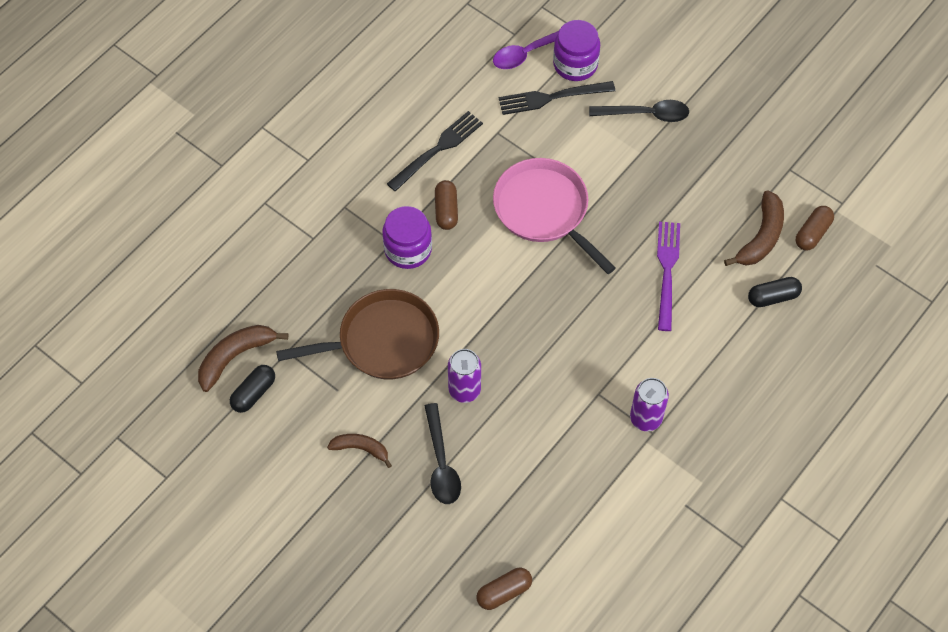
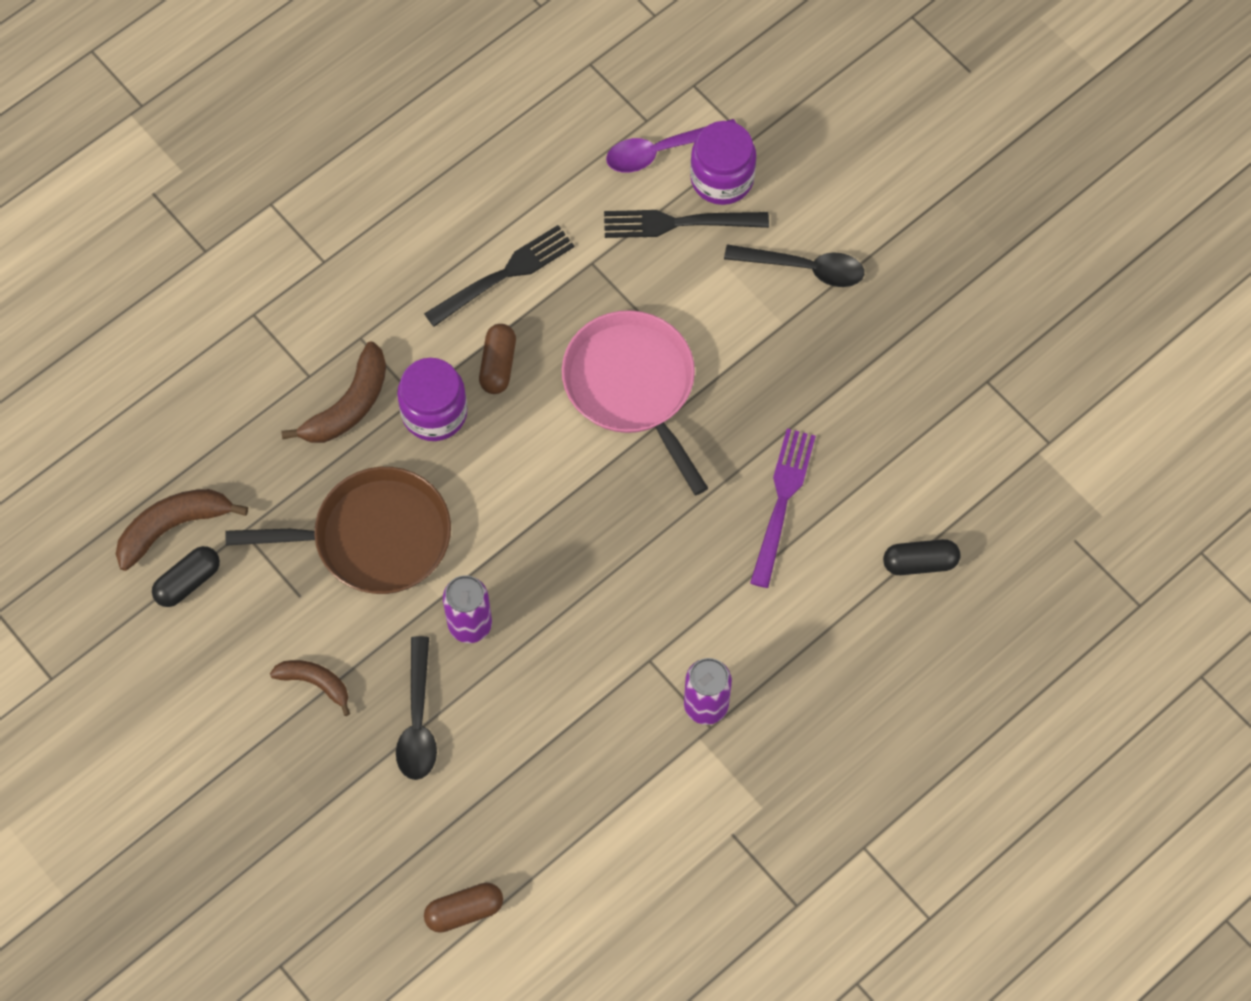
camera: 10 degrees right, 5 degrees up
brown banana [724,190,784,266] -> brown banana moved to [281,342,386,443]
brown capsule [796,206,834,250] -> none

